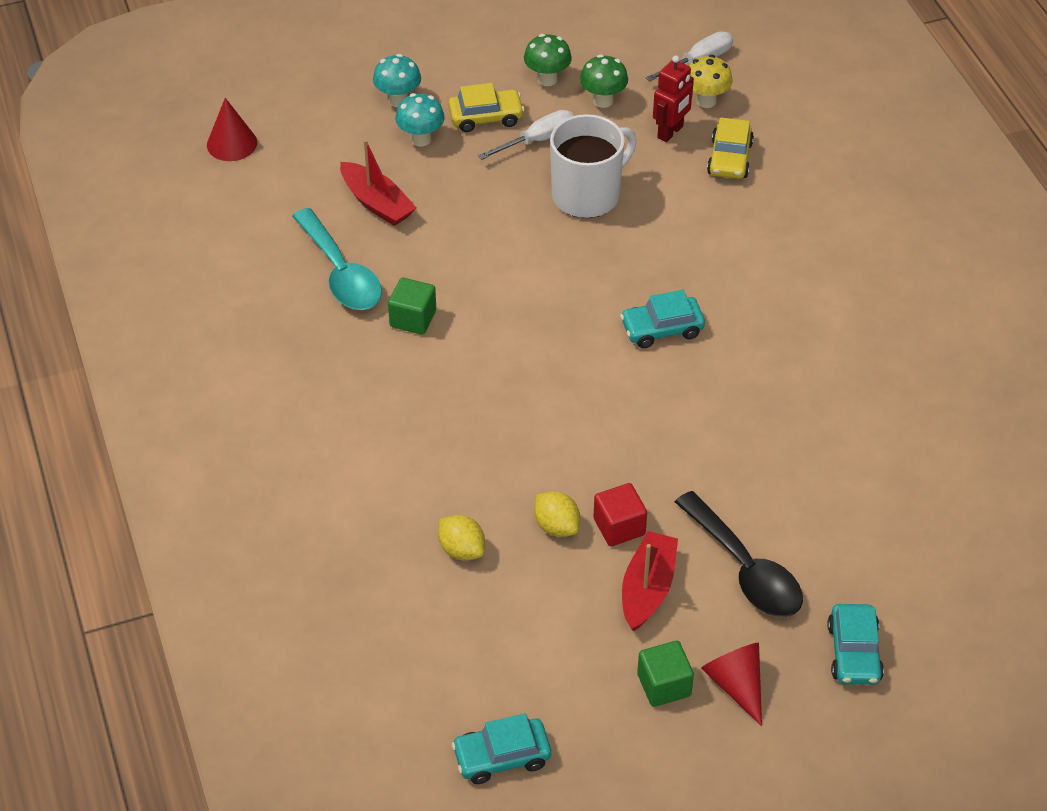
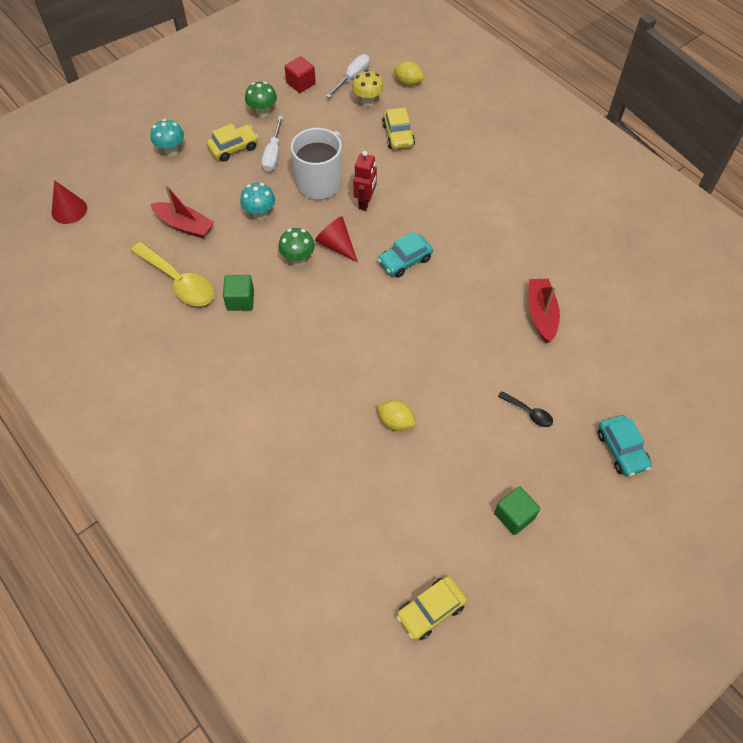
camera: 20 degrees left, 10 degrees up
turquoise spoon [292,208,382,310] -> yellow spoon [131,242,215,306]
turquoise mushroom [395,93,445,146] -> turquoise mushroom moved to [240,183,275,220]
yellow lemon [438,515,485,561] -> yellow lemon moved to [394,61,424,86]
turquoise car [452,713,551,784] -> yellow car [396,576,467,640]
white screwdriver [478,110,574,160] -> white screwdriver turned 150 degrees clockwise [262,116,283,172]
green mushroom [580,54,628,108] -> green mushroom moved to [278,228,315,265]
red cube [593,483,647,546] -> red cube moved to [285,56,316,93]
red boat [622,531,678,632] -> red boat moved to [529,279,560,343]
red robot [653,55,694,142] -> red robot moved to [353,151,377,211]
black spoon [675,491,803,617] -> black spoon [498,391,553,427], size x0.49
red cone [701,643,762,726] -> red cone moved to [315,217,358,263]

